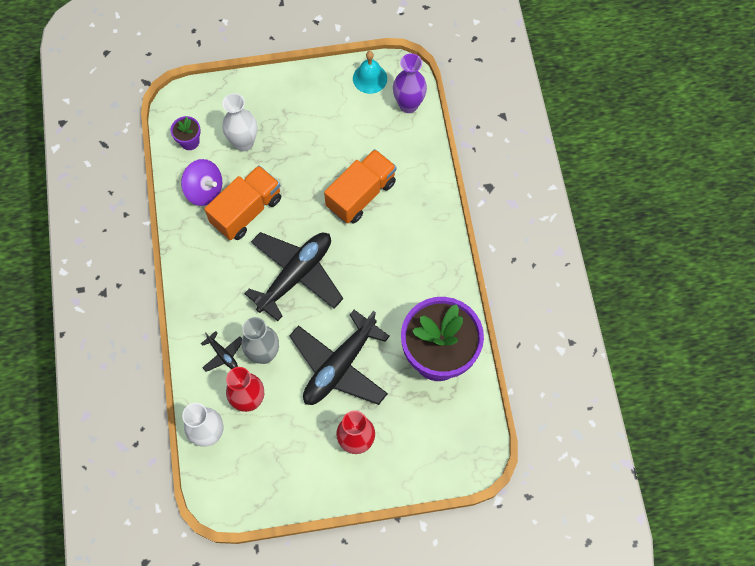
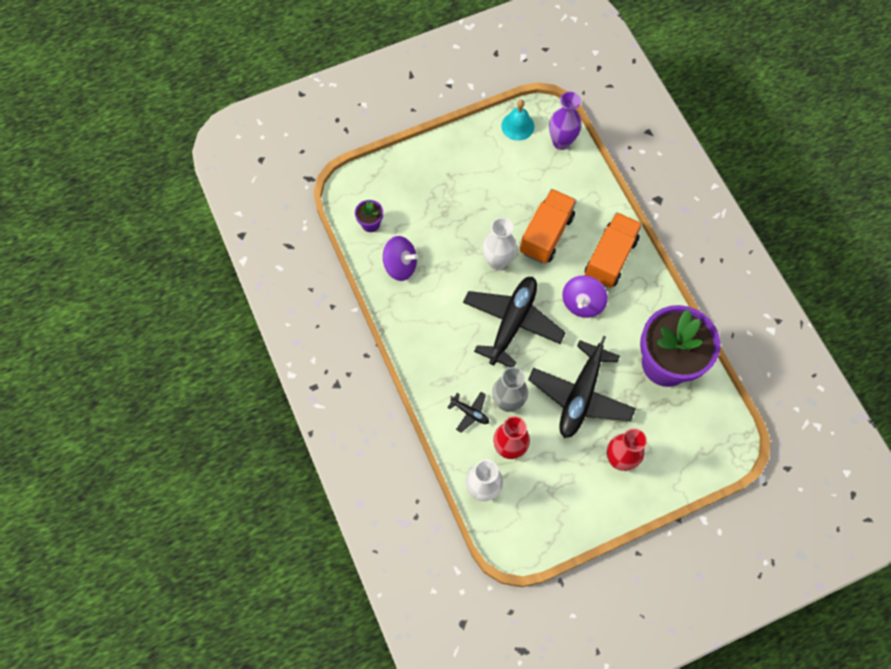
camera: 15 degrees left, 0 degrees up
orange truck [204,165,281,240] -> orange truck moved to [585,212,642,288]
white vase [222,93,257,151] -> white vase moved to [483,218,517,270]
none -> purple spinning top [562,275,608,318]

